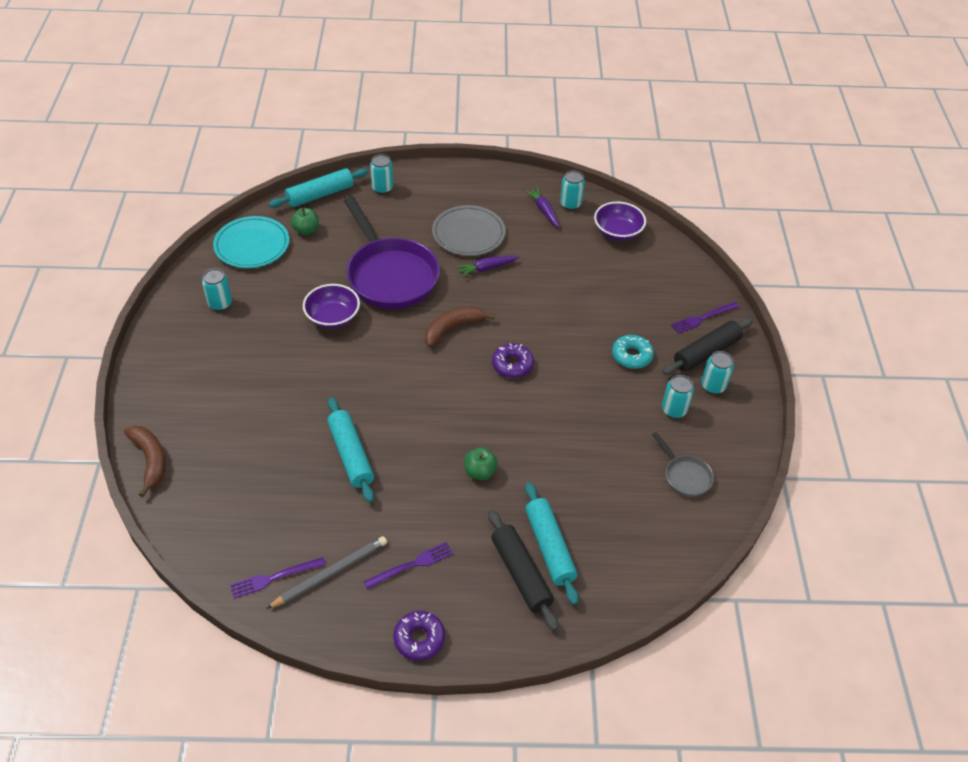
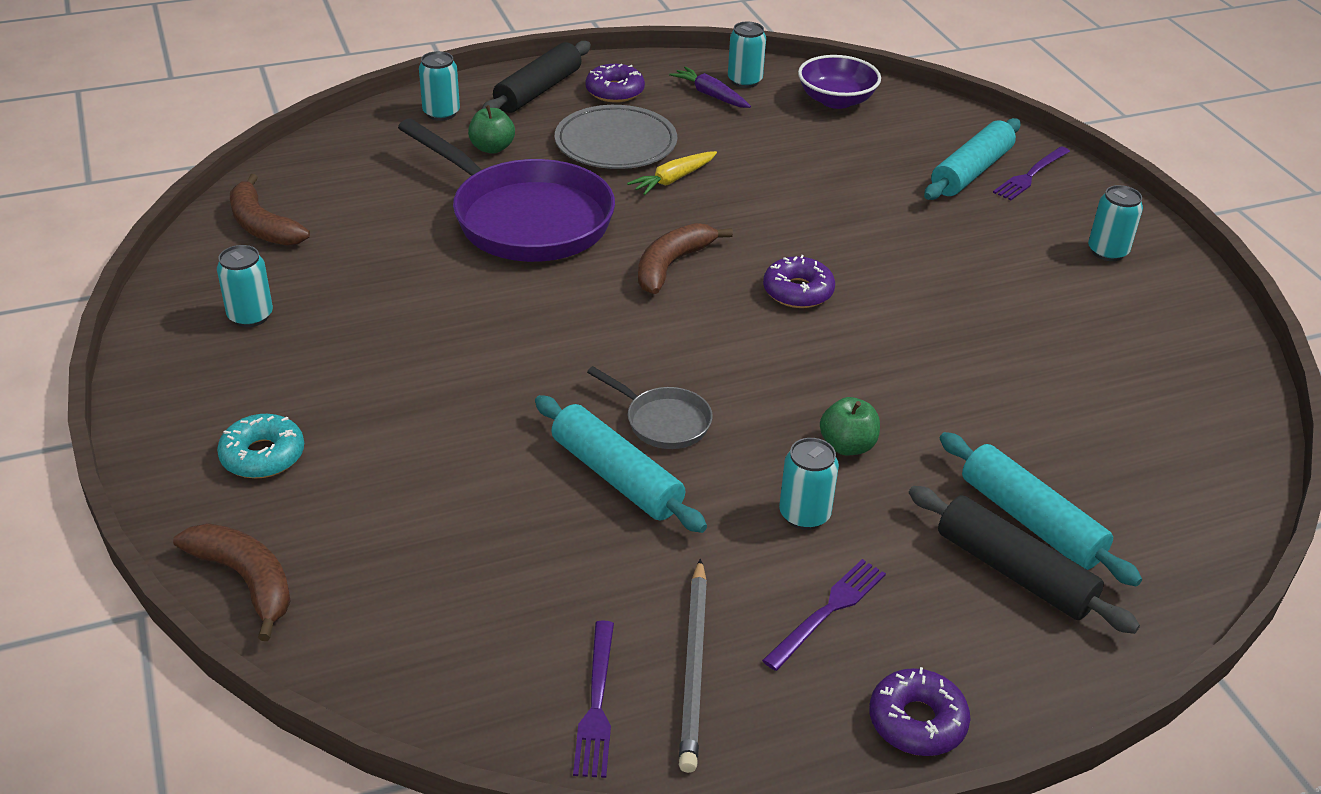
camera: 20 degrees left, 10 degrees down
turquoise plate [213,216,289,268] -> brown banana [230,174,310,246]
purple fork [230,557,325,598] -> purple fork turned 45 degrees counterclockwise [573,621,614,778]
grey pencil [266,536,387,609] -> grey pencil turned 150 degrees clockwise [679,559,707,773]
turquoise rolling pin [269,168,368,208] -> turquoise rolling pin moved to [924,118,1021,200]
green apple [291,208,319,235] -> green apple moved to [468,105,515,154]
purple bowl [303,284,360,329] -> none
purple carrot [456,255,520,277] -> yellow carrot [627,151,717,195]
turquoise donut [612,335,654,369] -> turquoise donut moved to [217,414,304,478]
grey pan [652,432,714,497] -> grey pan moved to [587,366,712,449]
turquoise can [662,375,694,418] -> turquoise can moved to [779,438,839,530]
black rolling pin [663,318,753,375] -> black rolling pin moved to [482,41,591,113]
none -> purple donut [585,64,645,103]

